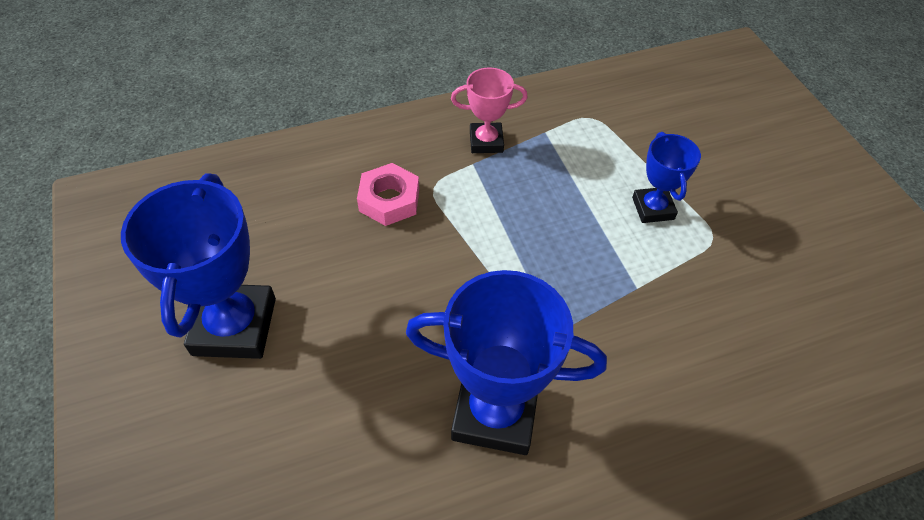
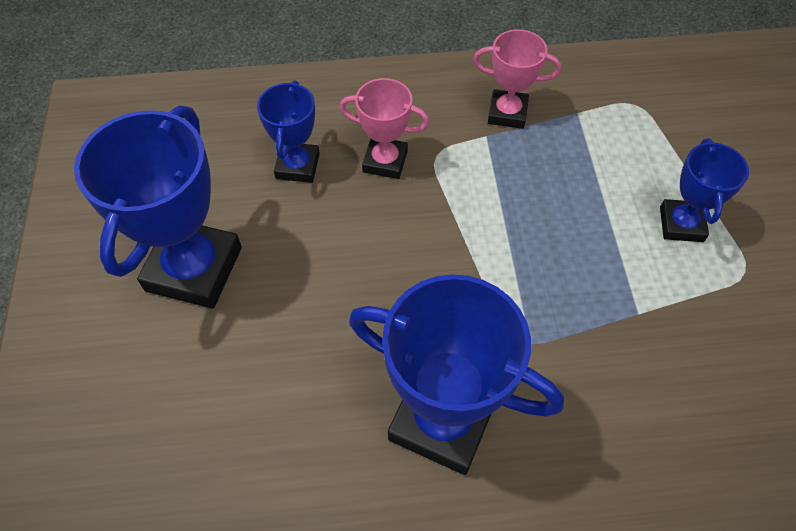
camera: 15 degrees right, 5 degrees up
pink nut [357,163,419,226] -> pink trophy [340,78,430,179]
none -> blue trophy [257,80,320,183]

